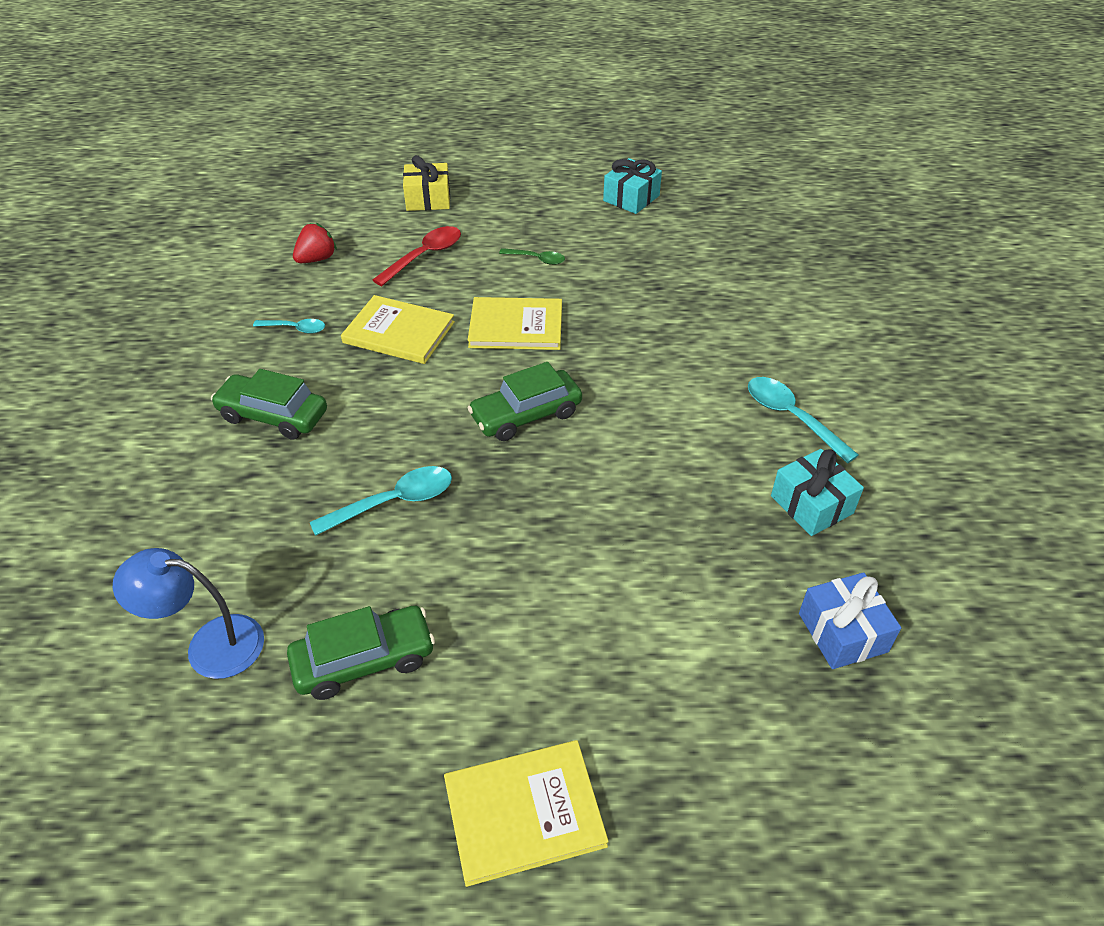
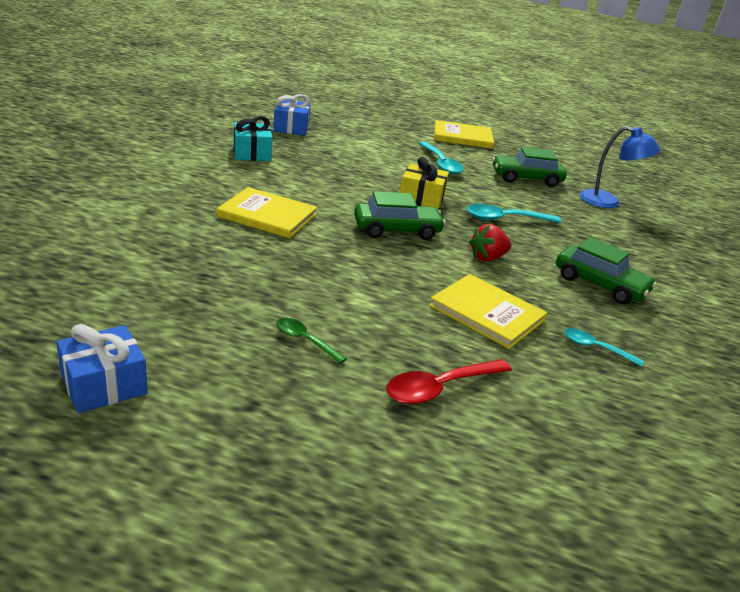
camera: 165 degrees left, 15 degrees down
red strawberry [293,223,337,263] -> red strawberry moved to [469,224,512,262]
yellow gift [403,155,450,211] -> yellow gift moved to [400,157,449,209]
yellow book [468,297,562,350] -> yellow book moved to [217,187,317,238]
turquoise gift [603,158,662,214] -> blue gift [56,324,148,413]
turquoise spoon [748,377,859,464] -> turquoise spoon moved to [418,142,464,175]

